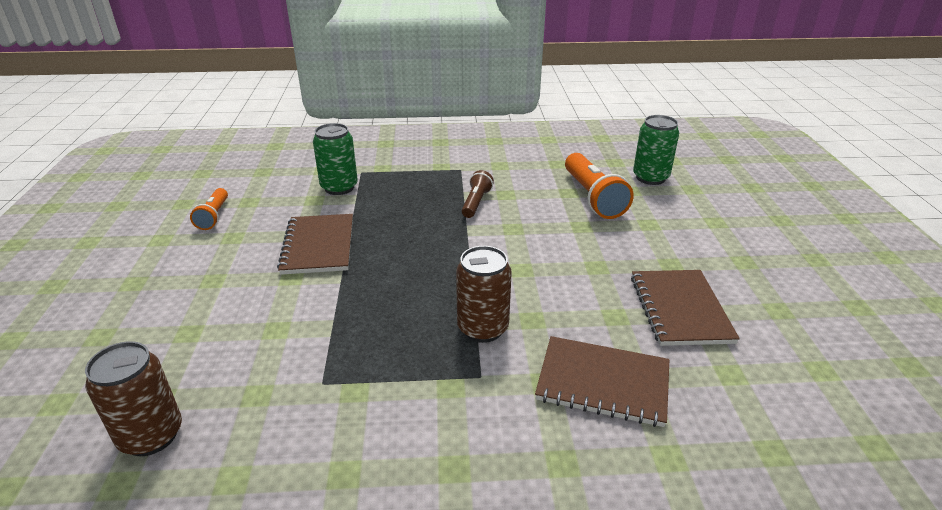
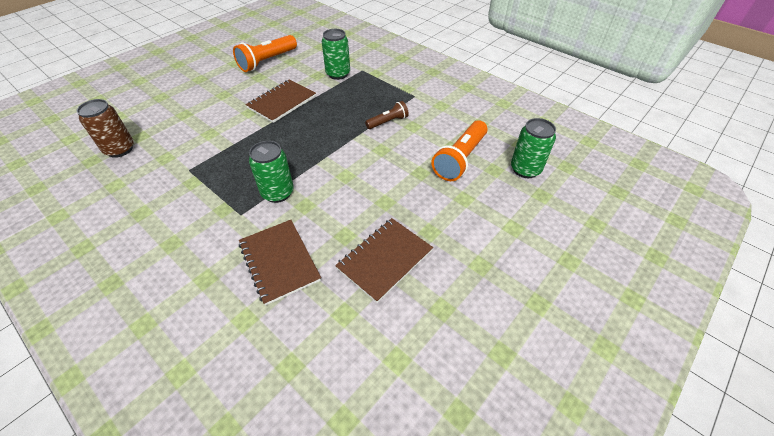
camera: 45 degrees right, 15 degrees up
orange flashlight [190,188,228,230] -> orange flashlight [233,35,297,72], size x1.74
brown can [456,246,512,343] -> green can [249,141,294,203]

